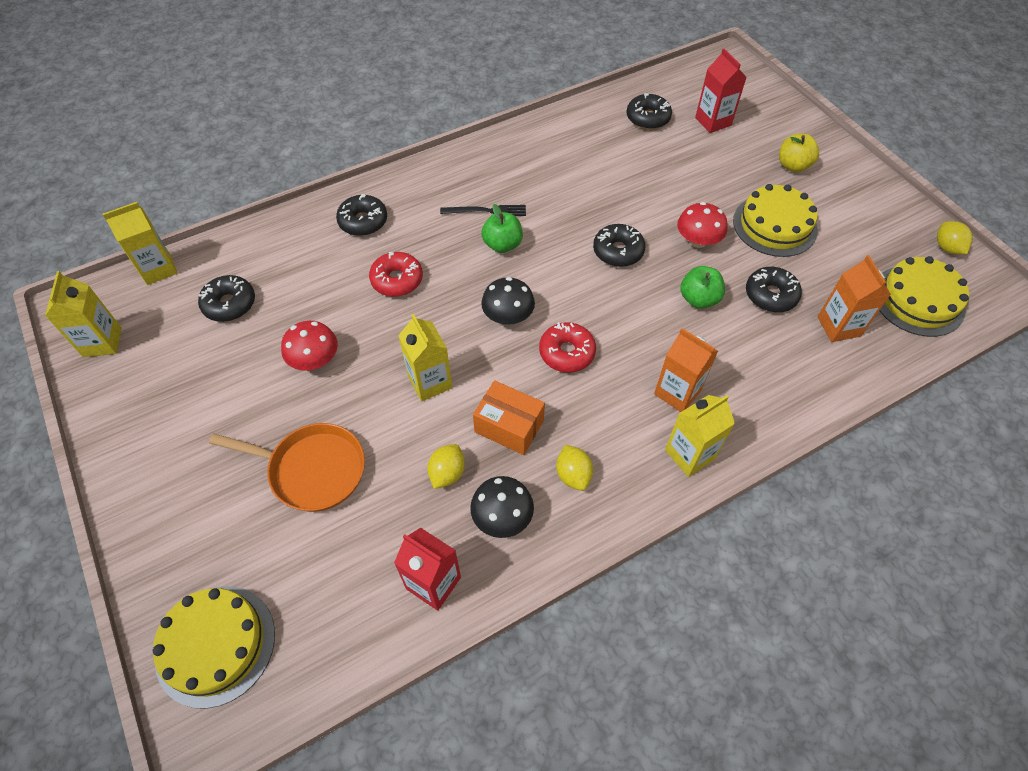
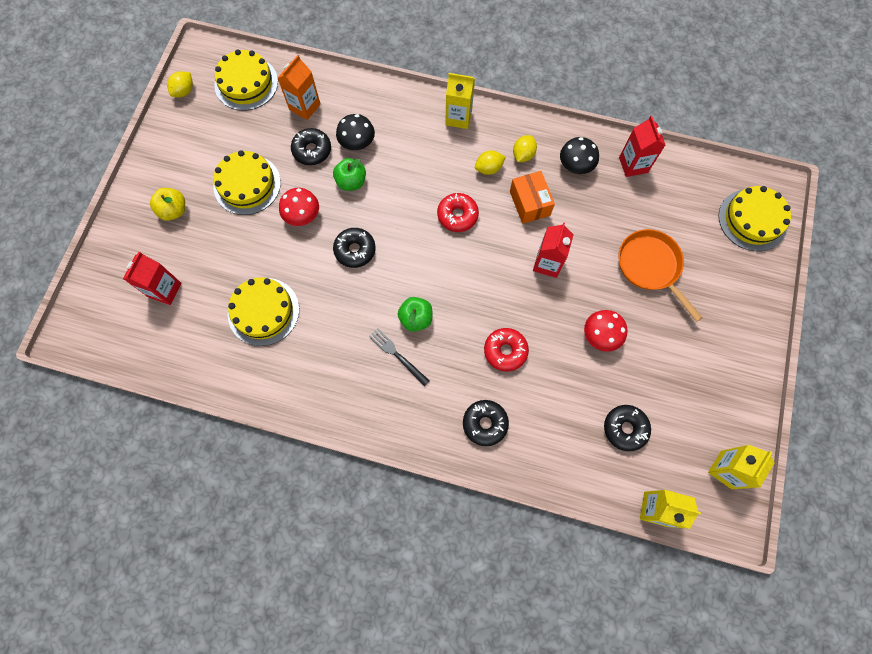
camera: 135 degrees left, 15 degrees up
yellow carton [398,314,452,401] -> red carton [533,222,574,278]
yellow lemon [427,444,465,489] -> yellow lemon moved to [475,151,506,175]
black mushroom [481,277,535,325] -> black mushroom moved to [336,114,375,150]
black donut [626,93,672,129] -> none
orange carton [654,328,718,412] -> none
none -> yellow cake [228,278,299,346]

